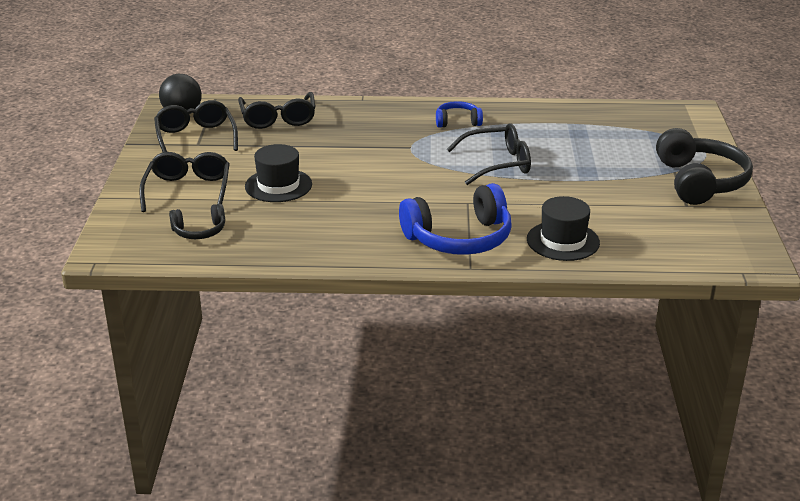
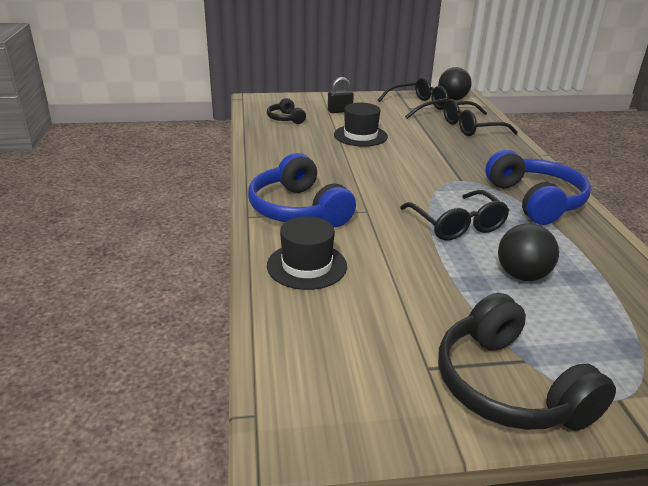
camera: 80 degrees right, 0 degrees up
black glasses [139,152,230,212] -> black padlock [328,77,354,113]
blue headphones [436,101,483,128] -> blue headphones [485,150,591,225], size x1.92
black headphones [656,128,753,205] -> black headphones turned 75 degrees clockwise [438,293,616,431]
none -> black ball [498,223,559,281]

